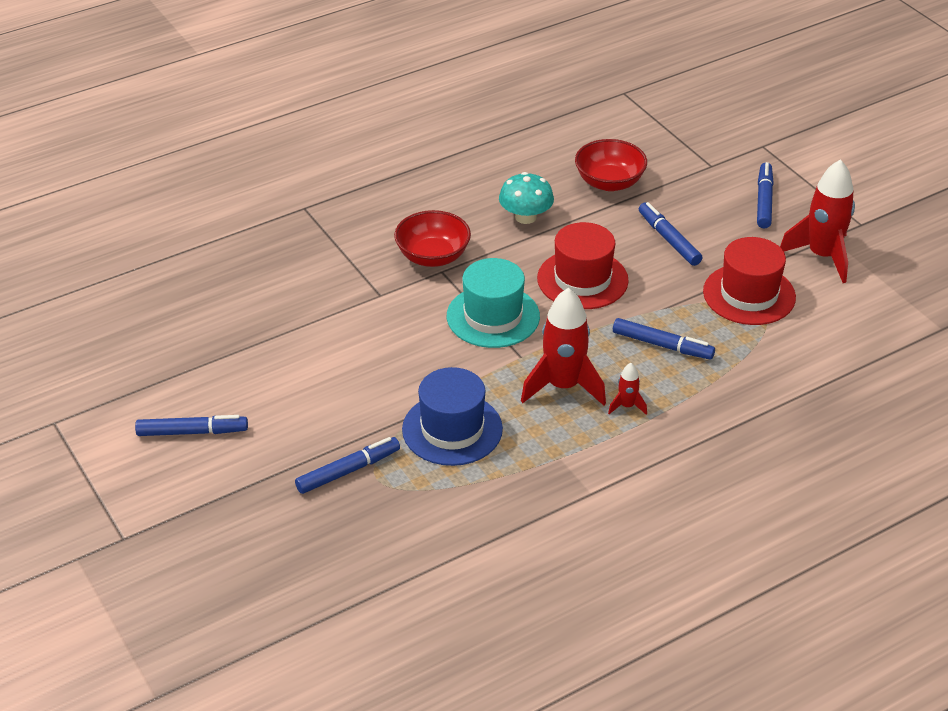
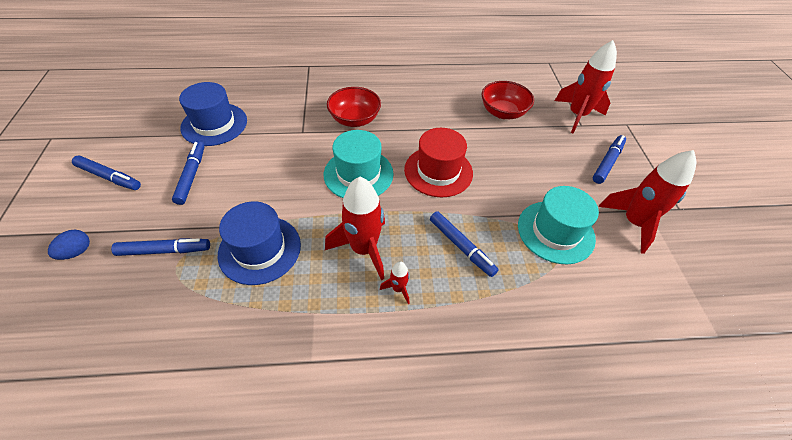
camera: 25 degrees right, 10 degrees up
turquoise mushroom [499,172,554,224] -> none
blue marker [639,202,703,266] -> blue marker moved to [172,141,205,205]
red hat [703,237,796,325] -> turquoise hat [518,186,599,265]
none -> blue egg [48,230,90,260]
none -> blue hat [179,82,247,146]
none -> red rocket [555,40,617,133]

